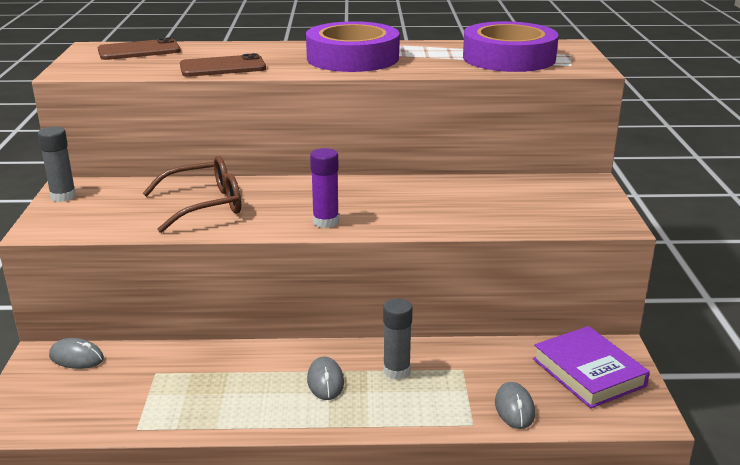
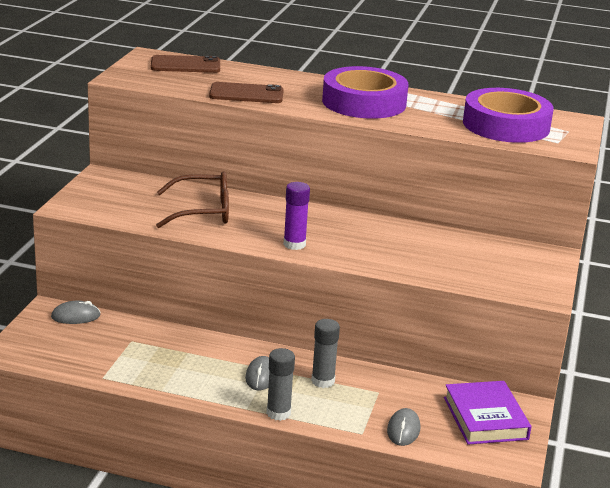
camera: 15 degrees right, 0 degrees up
grey glue stick [38,126,76,202] -> grey glue stick moved to [267,348,295,421]
grey mouse [49,338,104,369] -> grey mouse turned 45 degrees counterclockwise [51,301,101,324]

